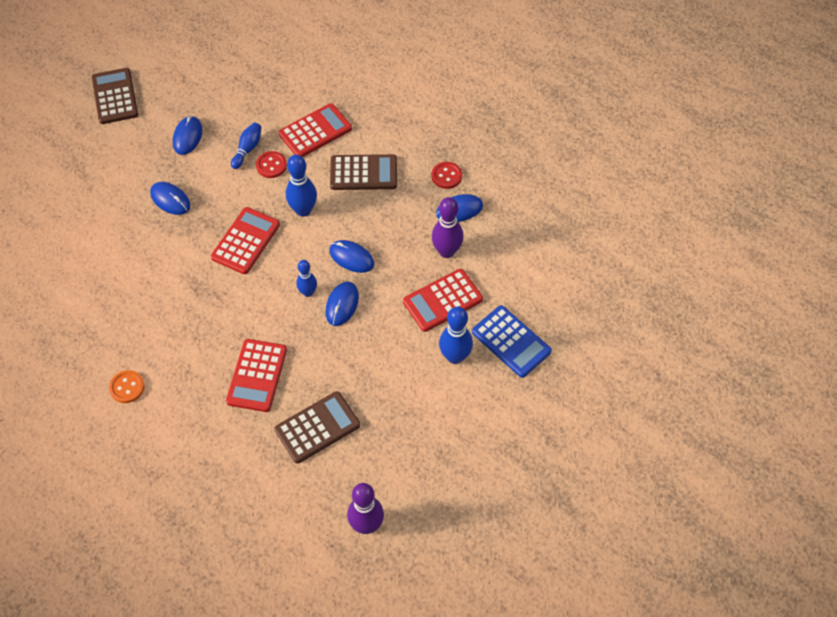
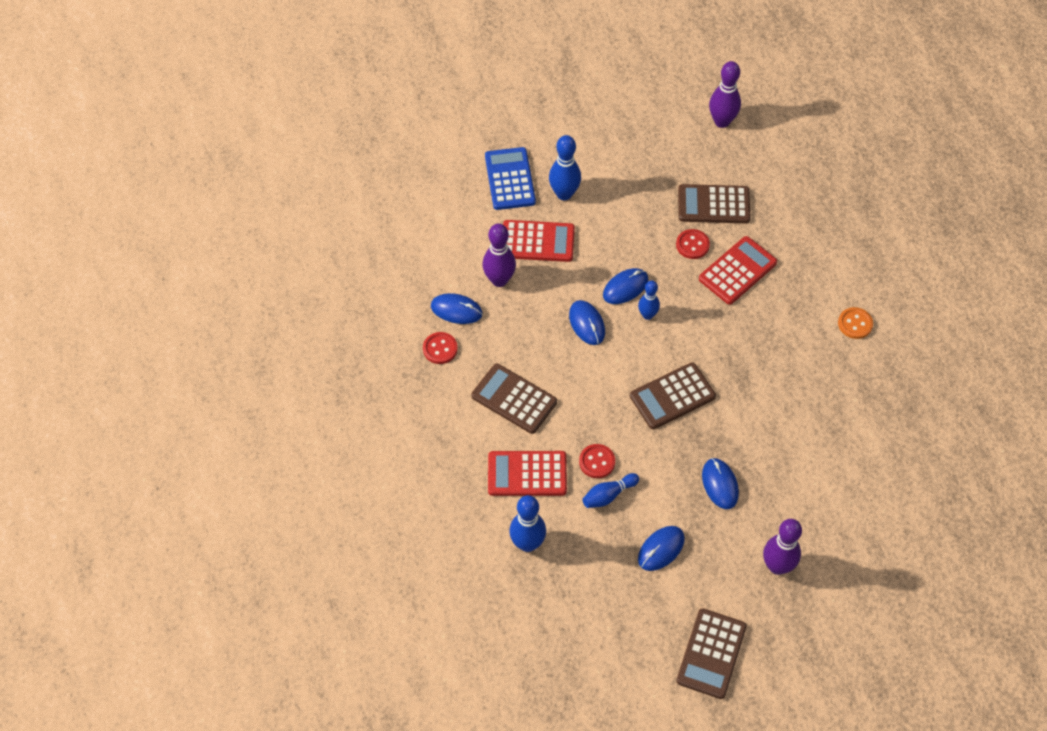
camera: 145 degrees left, 0 degrees up
red calculator [211,207,280,274] -> brown calculator [630,362,716,429]
blue bowling pin [286,155,317,217] -> blue bowling pin moved to [509,495,546,552]
none -> red button [676,229,710,259]
none -> purple bowling pin [763,519,802,575]

